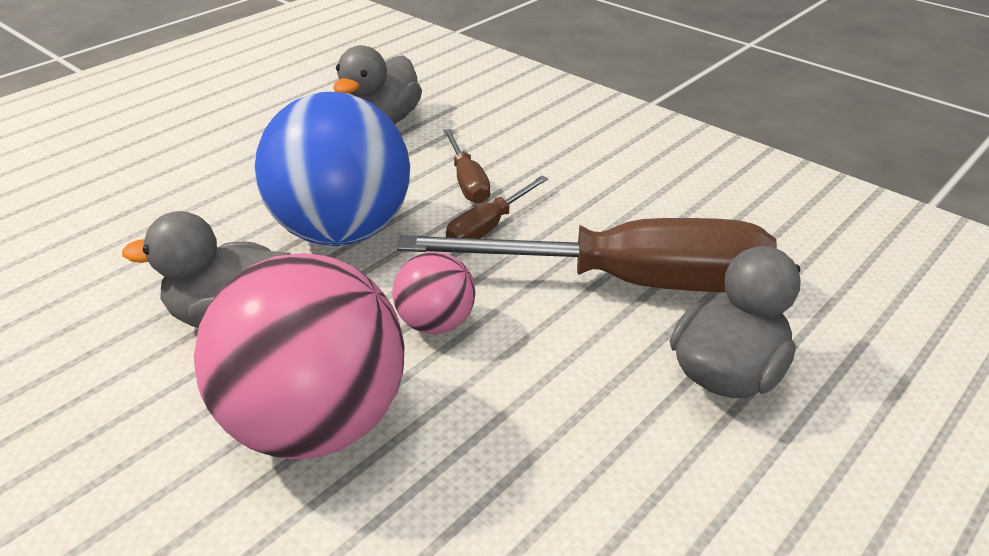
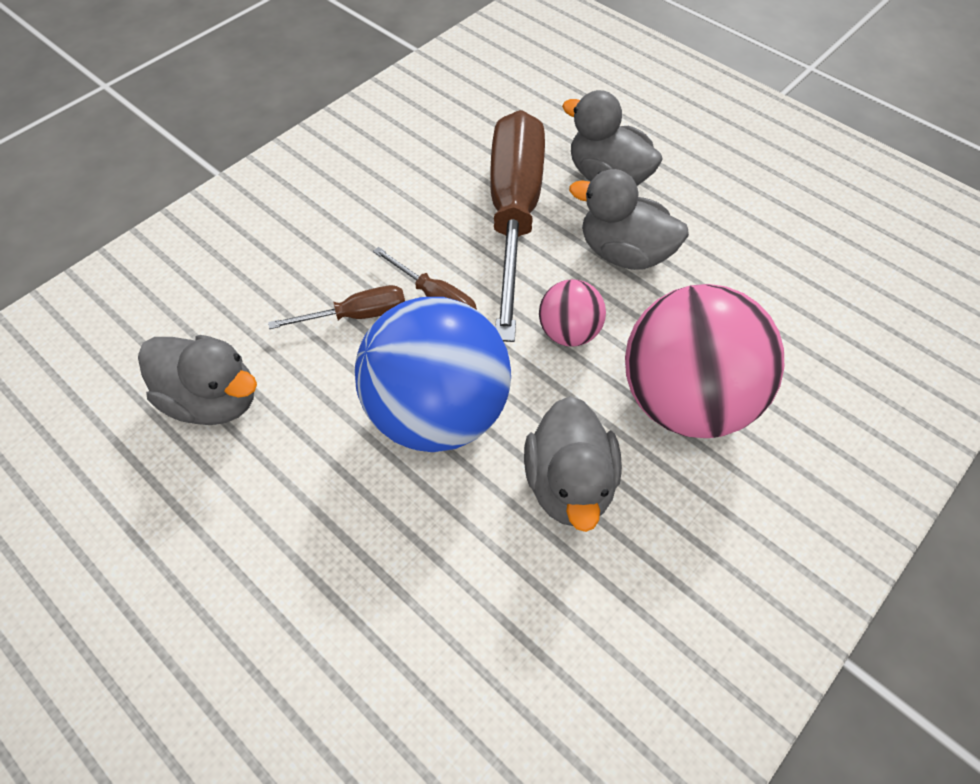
camera: 90 degrees left, 20 degrees up
none -> grey duck [569,169,689,270]

